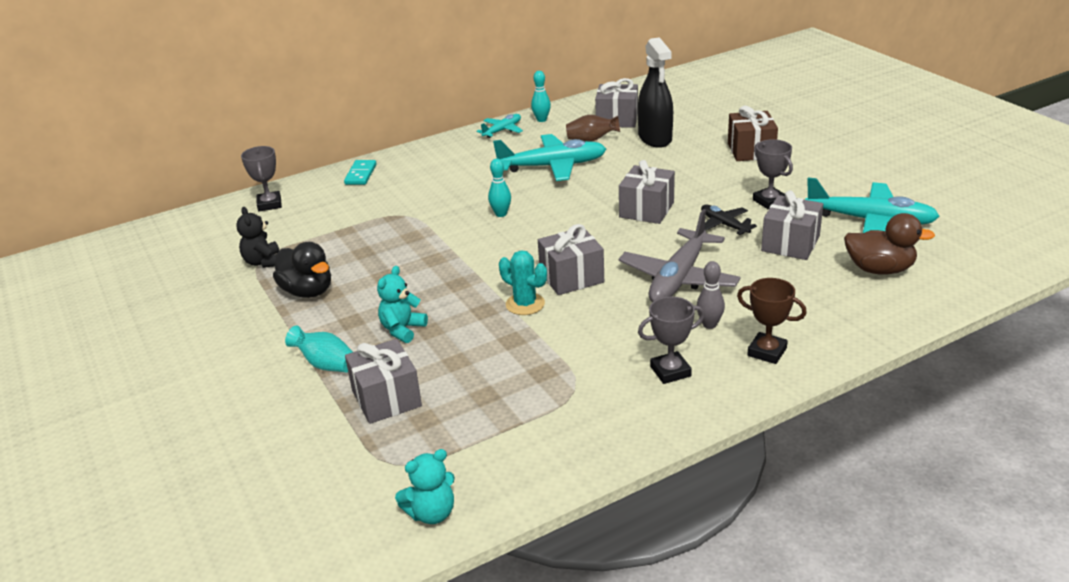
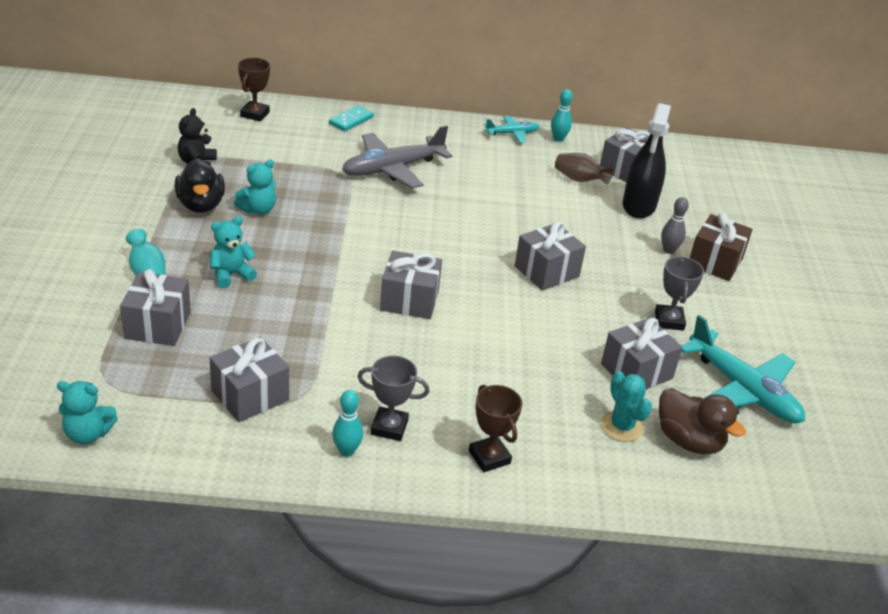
camera: 25 degrees right, 5 degrees up
grey trophy [241,146,282,212] -> brown trophy [238,58,270,121]
turquoise bowling pin [488,159,511,217] -> turquoise bowling pin moved to [332,390,363,457]
turquoise plane [493,134,606,181] -> none
turquoise cactus [499,250,547,315] -> turquoise cactus moved to [601,371,652,442]
grey plane [618,209,741,302] -> grey plane moved to [342,125,452,188]
grey bowling pin [697,261,725,329] -> grey bowling pin moved to [661,197,689,254]
black plane [701,204,757,235] -> none
none -> grey gift [210,337,289,422]
none -> turquoise teddy bear [234,159,276,215]

